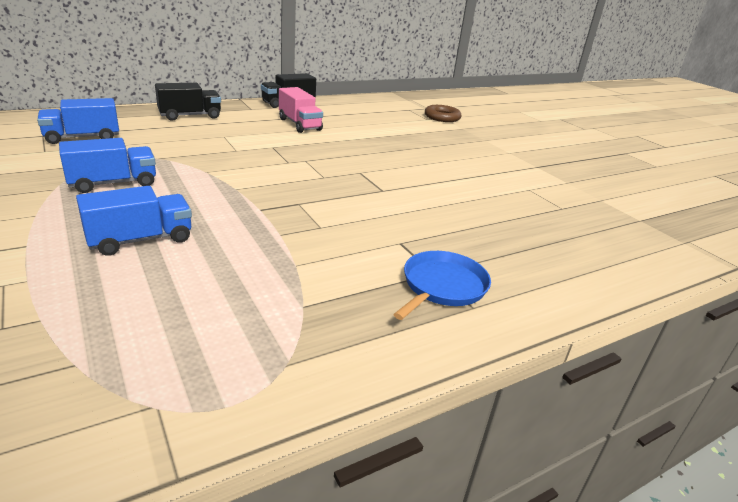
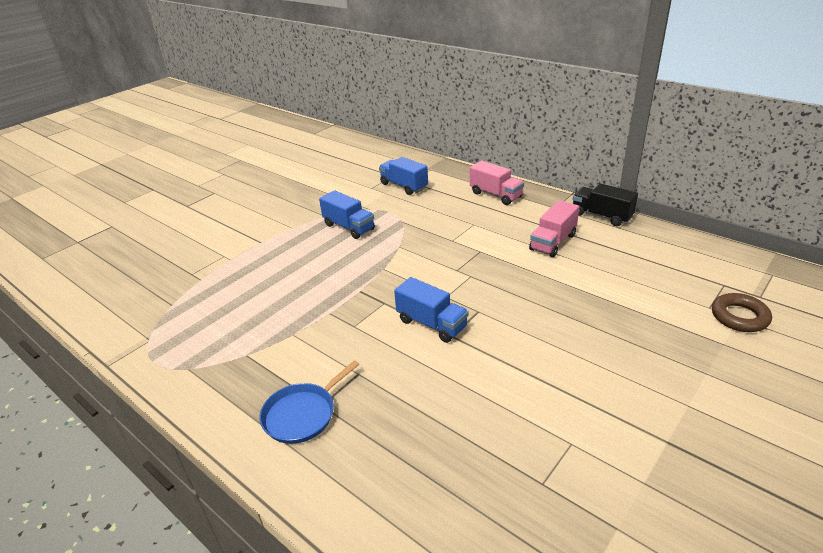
camera: 75 degrees right, 5 degrees up
blue truck [76,186,192,256] -> blue truck moved to [394,277,469,343]
black truck [155,83,221,121] -> pink truck [470,160,524,205]
blue pan [393,251,491,320] -> blue pan turned 120 degrees clockwise [260,360,359,444]

